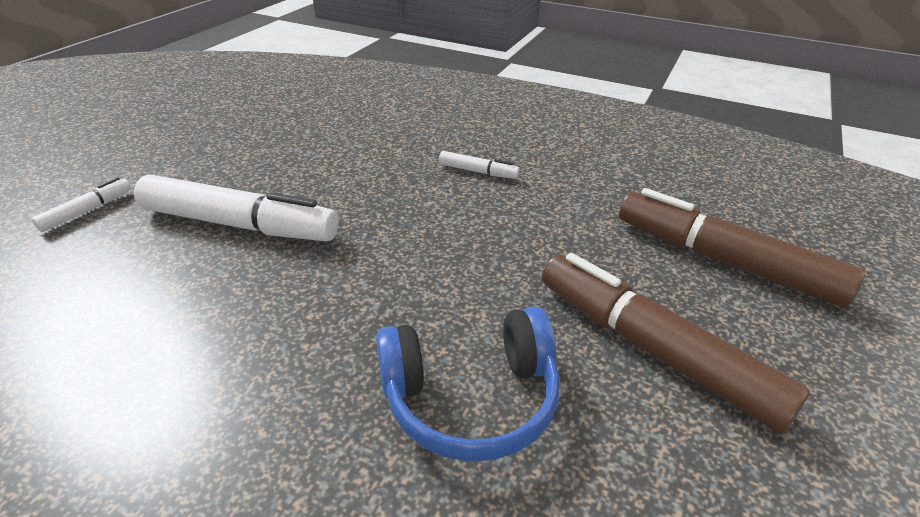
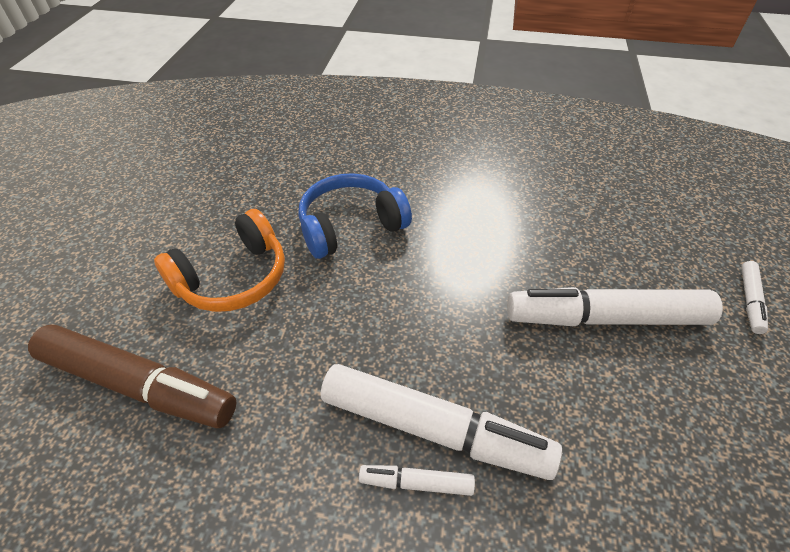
camera: 165 degrees right, 10 degrees up
brown marker [542,253,810,433] -> orange headphones [154,209,285,312]
none -> white marker [321,364,562,480]

